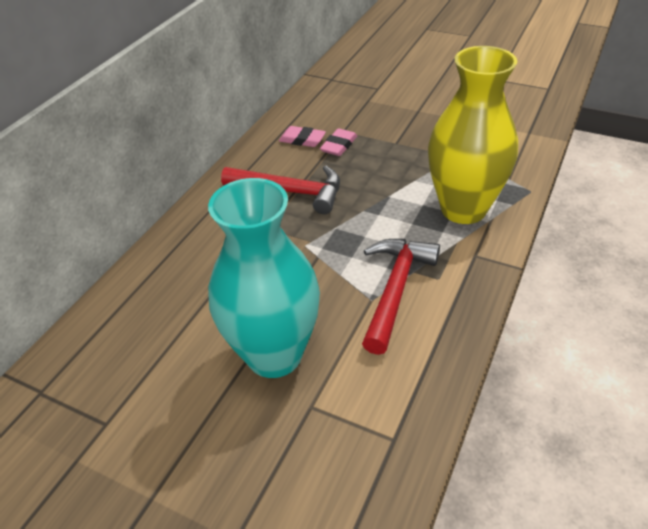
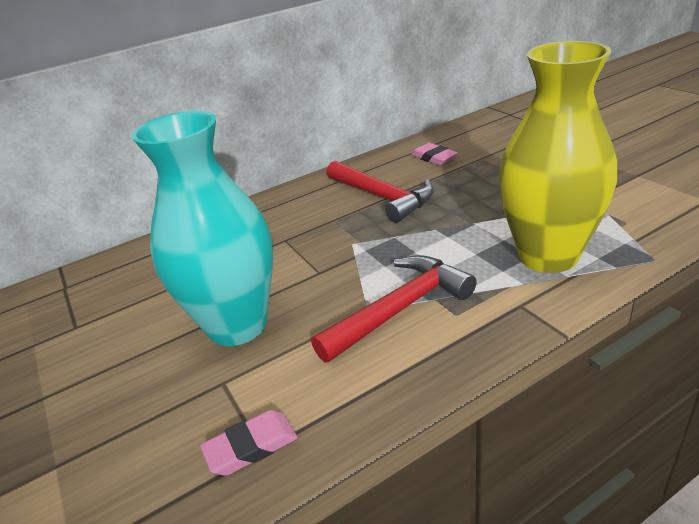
camera: 35 degrees right, 10 degrees down
pink eraser [320,128,357,156] -> pink eraser moved to [200,410,298,476]

